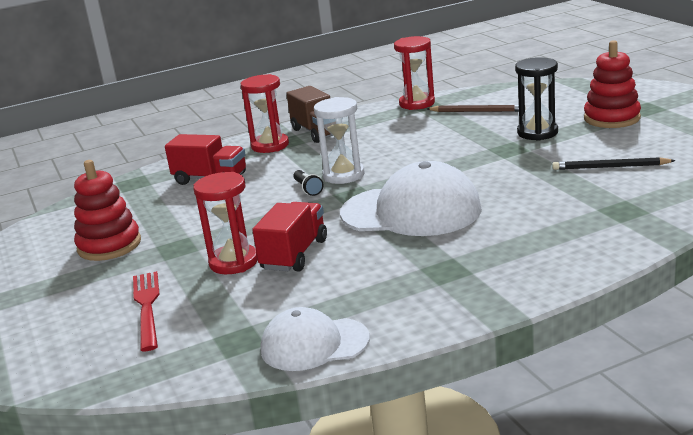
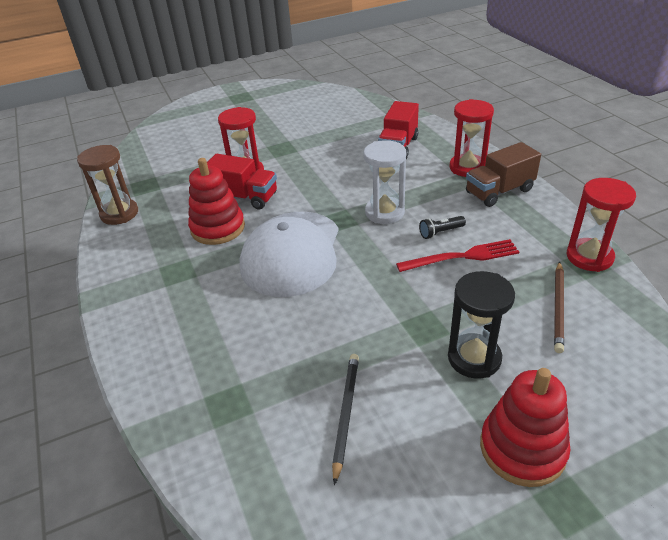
camera: 90 degrees right, 15 degrees up
red stacking toy [74,160,141,261] -> red stacking toy moved to [188,158,245,245]
red fork [133,271,160,351] -> red fork moved to [396,239,519,272]
white cap [261,307,370,371] -> brown hourglass [77,145,138,225]
black flashlight [293,170,324,196] -> black flashlight moved to [419,216,466,239]

